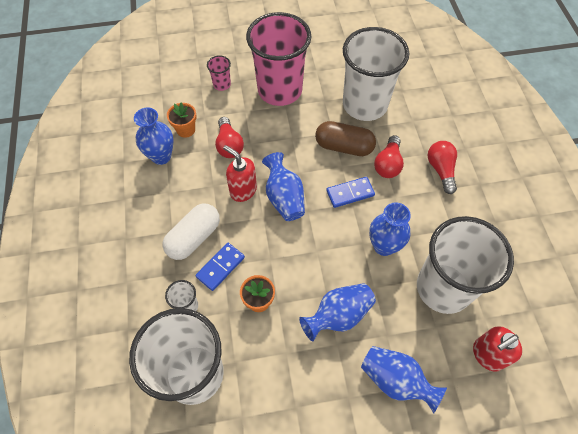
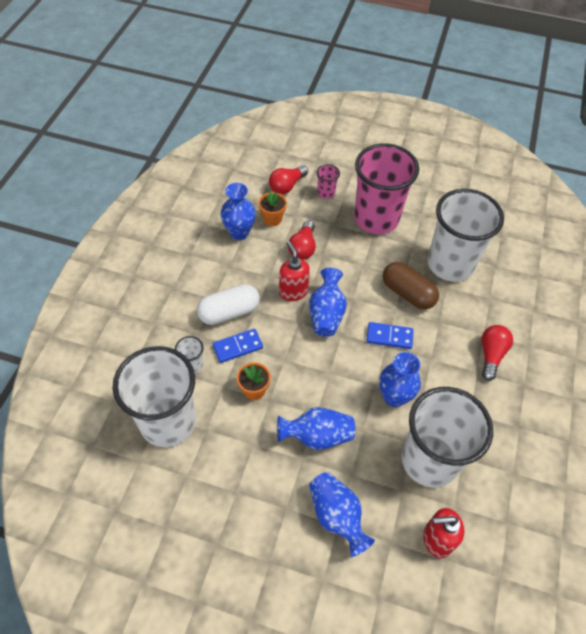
camera: 25 degrees right, 5 degrees down
red light bulb [374,135,404,178] -> red light bulb moved to [269,165,308,194]

